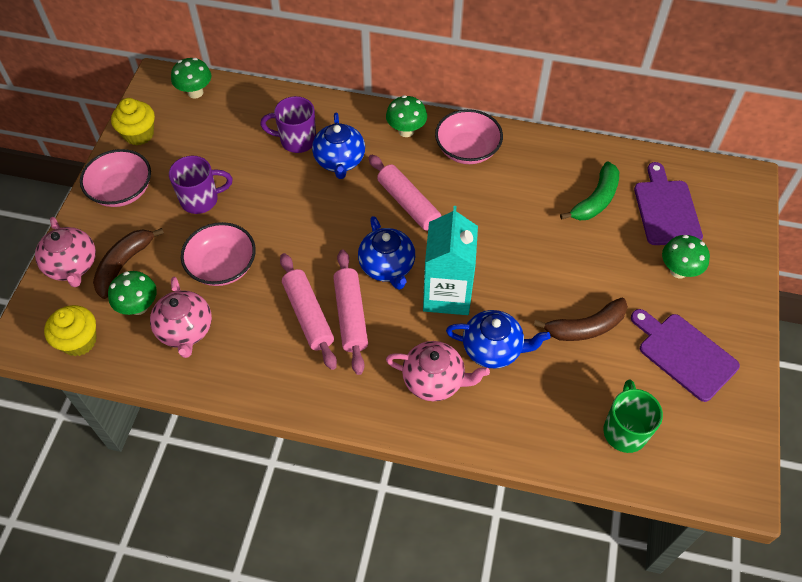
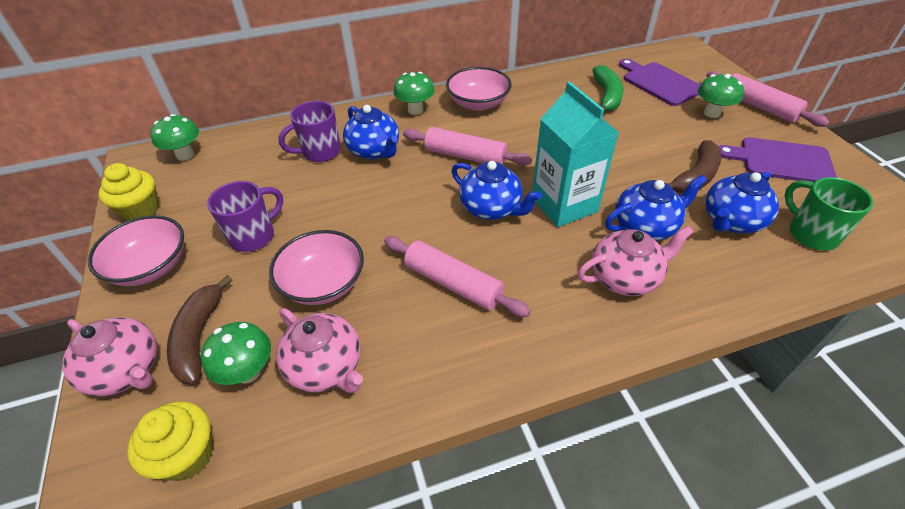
camera: 30 degrees left, 10 degrees down
pink rolling pin [333,250,368,375] -> pink rolling pin moved to [706,71,829,127]
none -> blue teapot [705,172,779,233]

